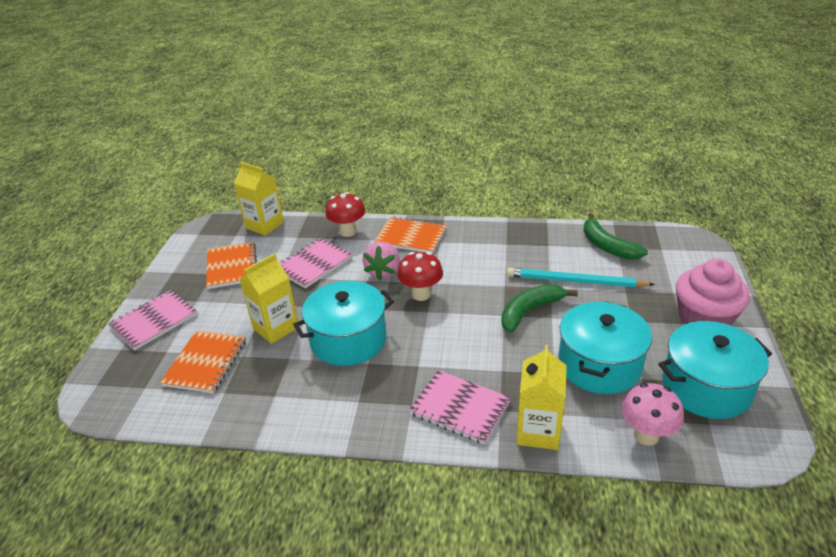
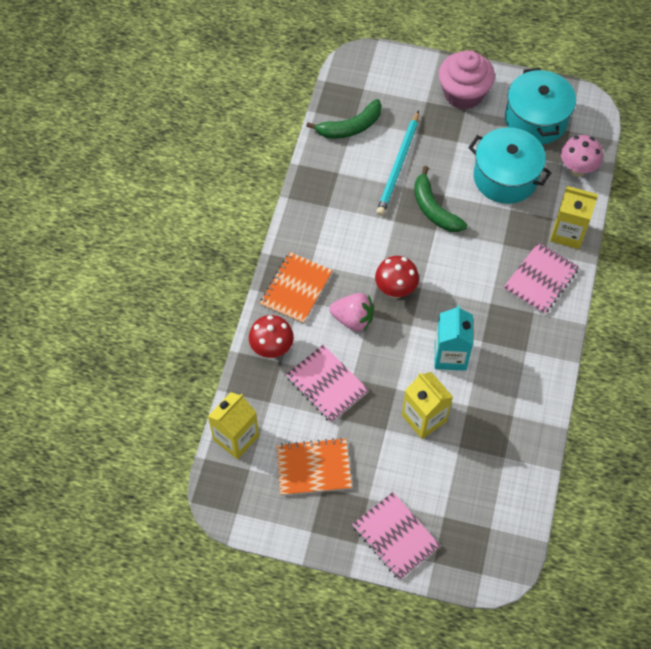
camera: 85 degrees left, 25 degrees up
orange notebook [160,330,246,393] -> none
turquoise pot [293,281,394,366] -> turquoise carton [434,305,473,371]

